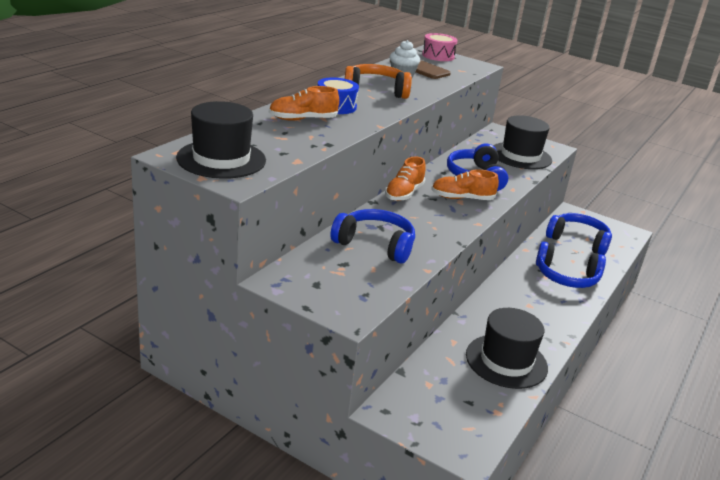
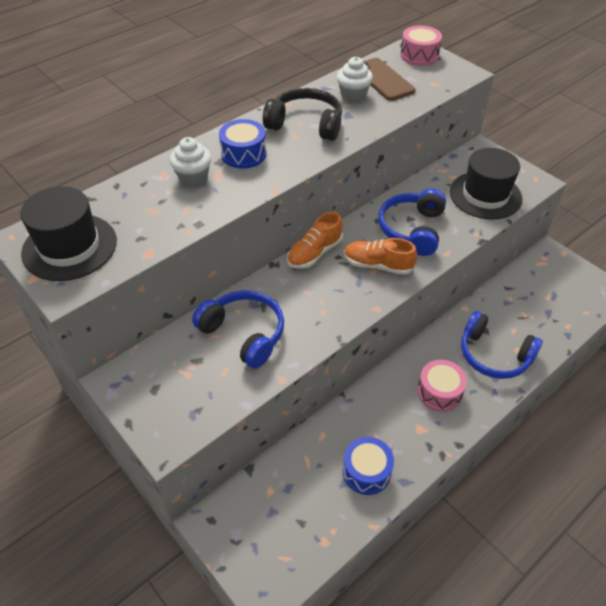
camera: 20 degrees right, 20 degrees up
orange shoe [269,86,339,121] -> white cupcake [170,137,211,187]
orange headphones [345,64,412,99] -> black headphones [263,88,342,141]
black hat [466,308,548,389] -> blue drum [343,437,394,495]
blue headphones [546,213,612,255] -> none
none -> pink drum [417,360,467,412]

